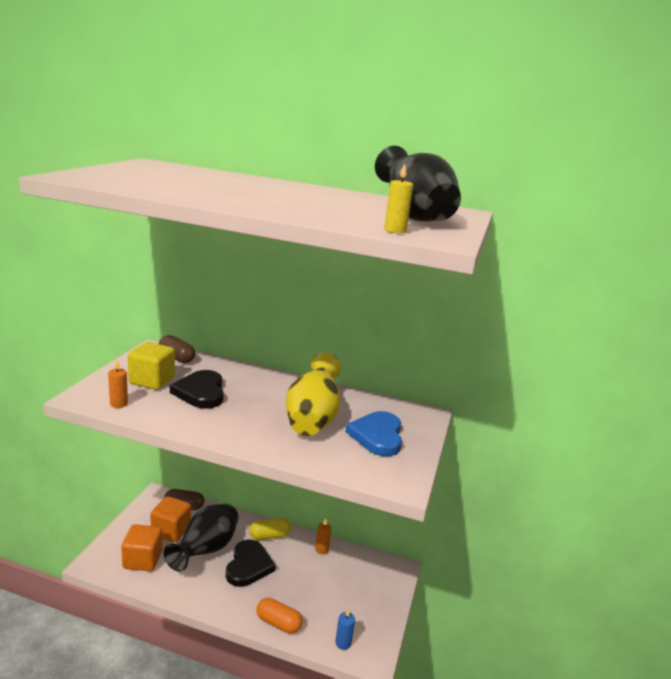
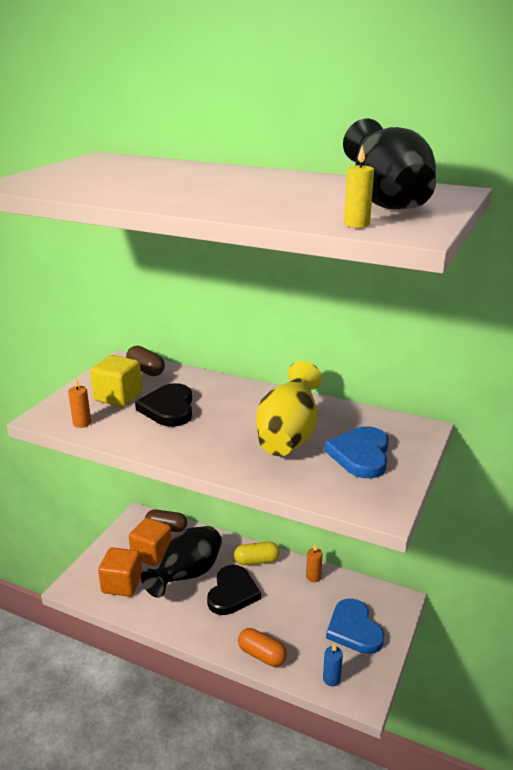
camera: 10 degrees right, 5 degrees up
none -> blue heart [326,598,384,654]

